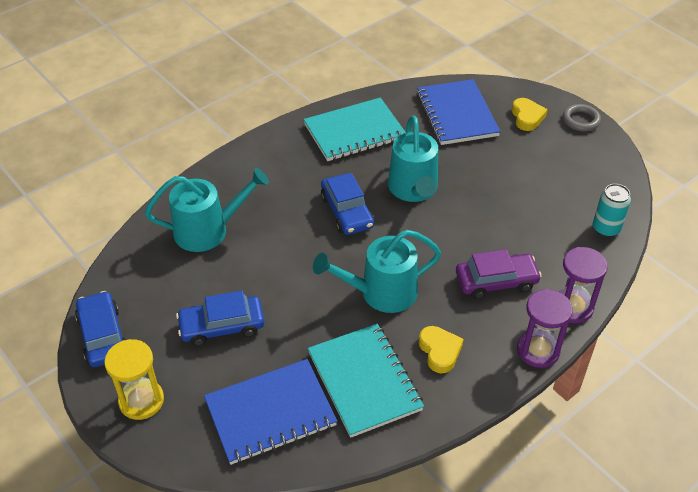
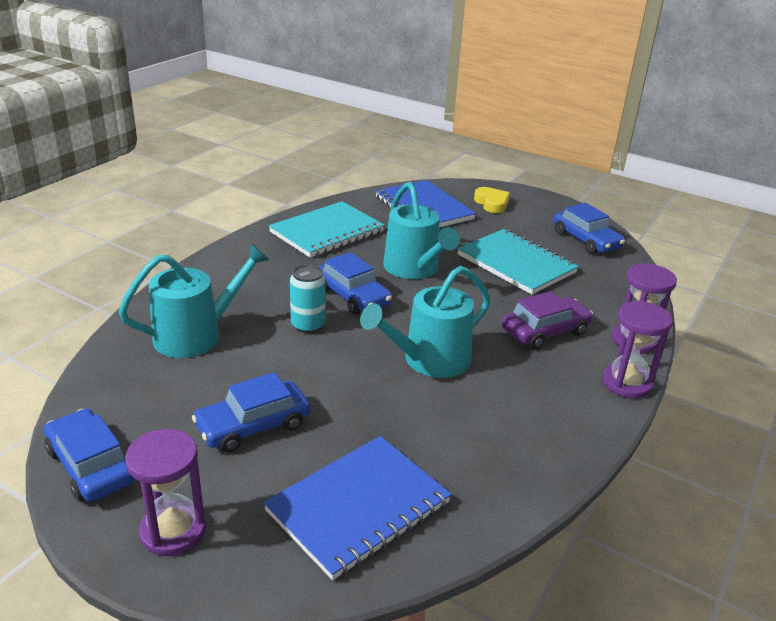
camera: 20 degrees left, 15 degrees down
yellow hourglass [104,339,164,420] -> purple hourglass [125,429,206,556]
turquoise notebook [308,324,424,438] -> turquoise notebook moved to [457,229,579,295]
yellow heart [419,326,463,373] -> none
grey ring [563,104,601,132] -> none
turquoise can [593,184,631,237] -> turquoise can moved to [290,265,326,333]
none -> blue car [553,203,625,254]

